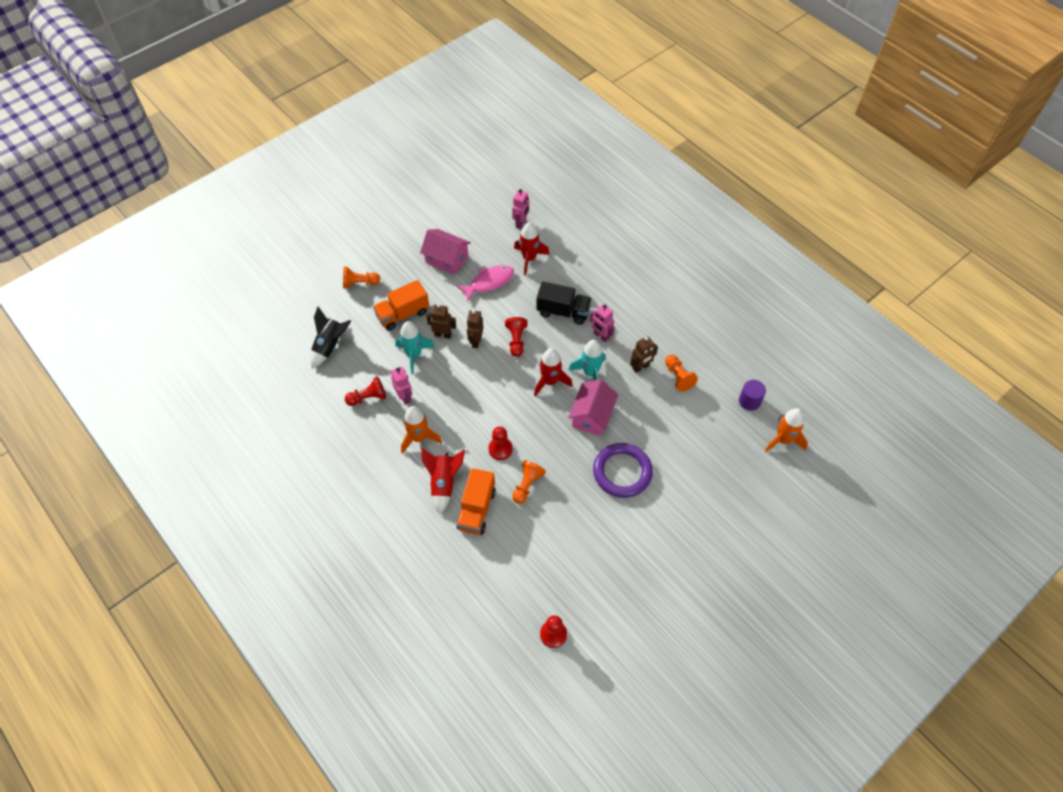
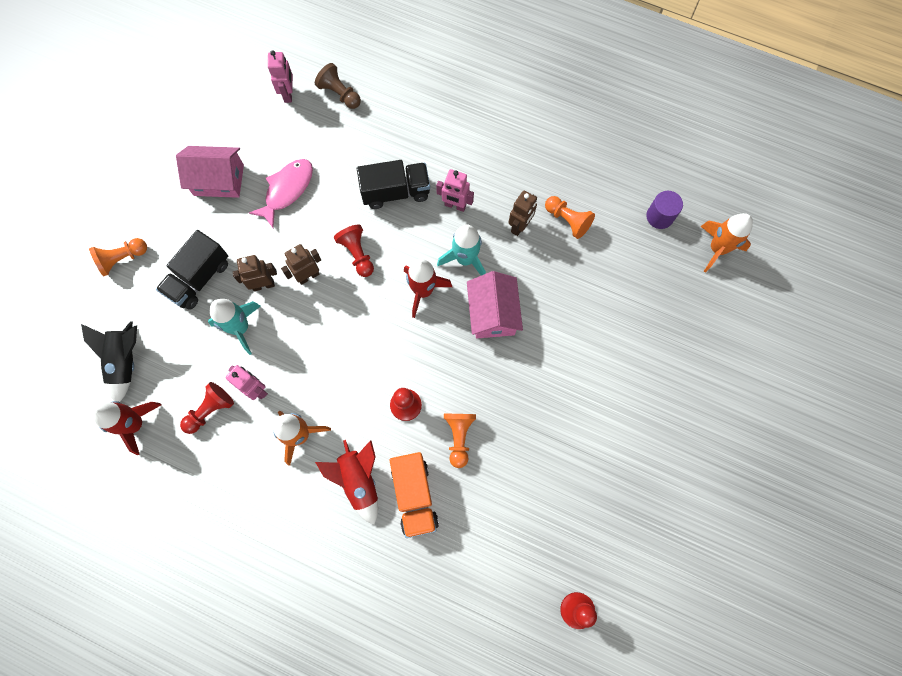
camera: 25 degrees left, 15 degrees up
orange truck [373,280,429,331] -> black truck [156,230,228,310]
brown robot [467,310,483,348] -> brown robot turned 75 degrees clockwise [281,244,321,285]
red rocket [514,222,550,275] -> red rocket moved to [92,401,161,455]
purple ring [593,443,653,498] -> none
none -> brown pawn [315,63,361,109]

